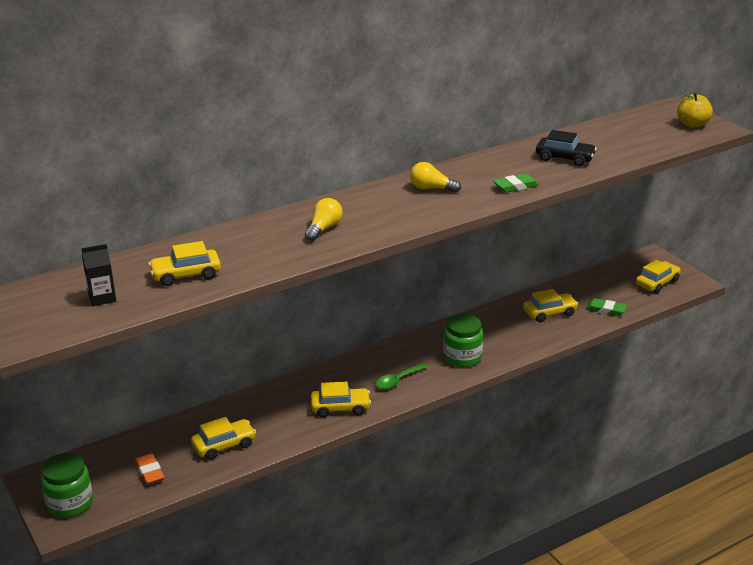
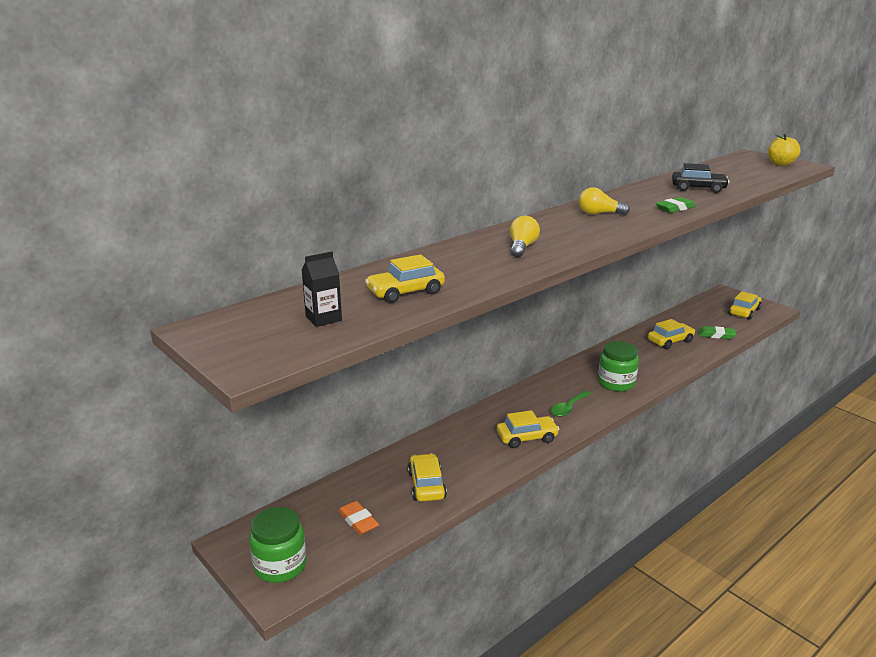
camera: 10 degrees left, 5 degrees down
yellow car [191,417,256,460] -> yellow car turned 60 degrees counterclockwise [408,453,447,502]

